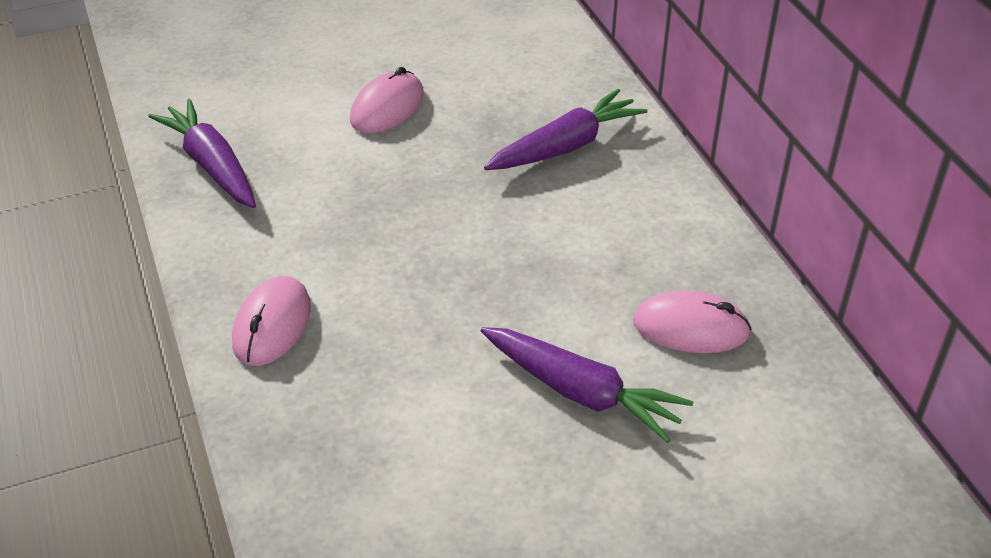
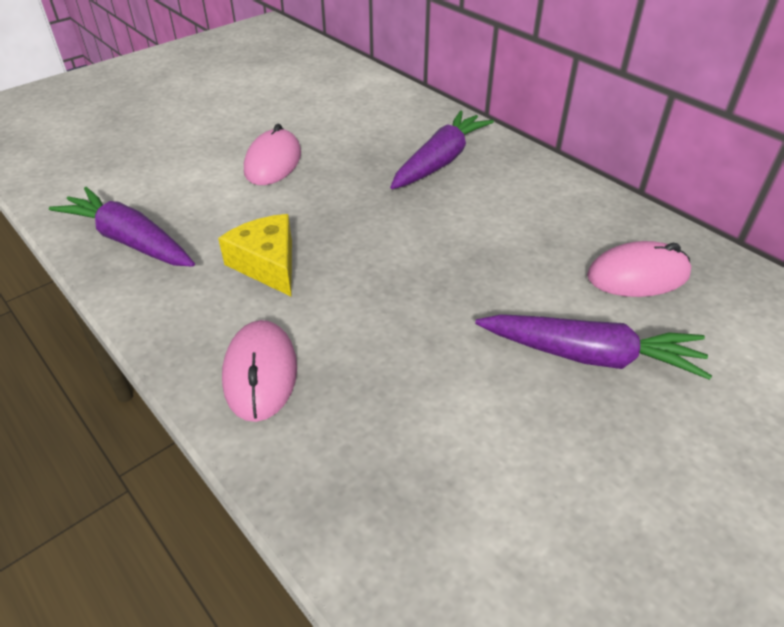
camera: 20 degrees left, 0 degrees up
none -> yellow cheese [218,214,292,296]

